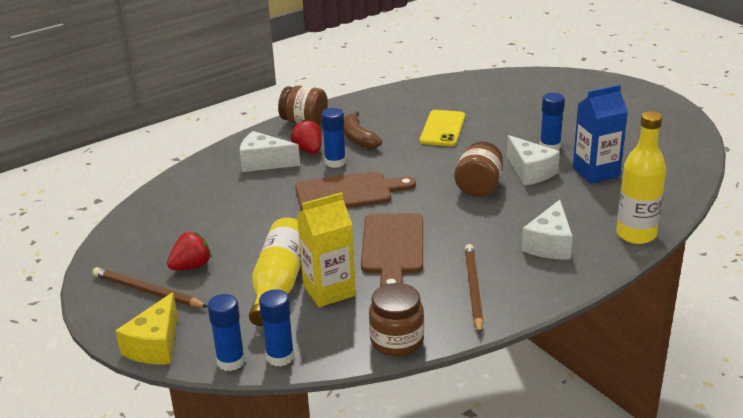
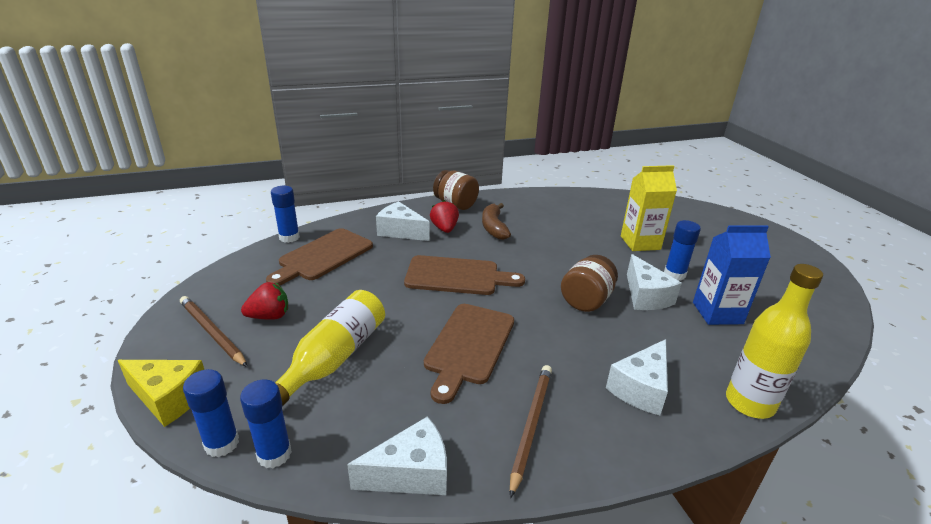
camera: 15 degrees right, 0 degrees up
yellow cheese [115,292,178,365] -> yellow cheese turned 105 degrees counterclockwise [118,360,204,427]
yellow carton [297,192,356,307] -> yellow carton moved to [621,165,677,251]
blue glue stick [321,108,346,168] -> blue glue stick moved to [271,186,300,243]
brown jar [369,283,424,356] -> white cheese [347,416,447,495]
yellow phone [420,110,465,146] -> none
none -> brown cutting board [266,228,373,286]

